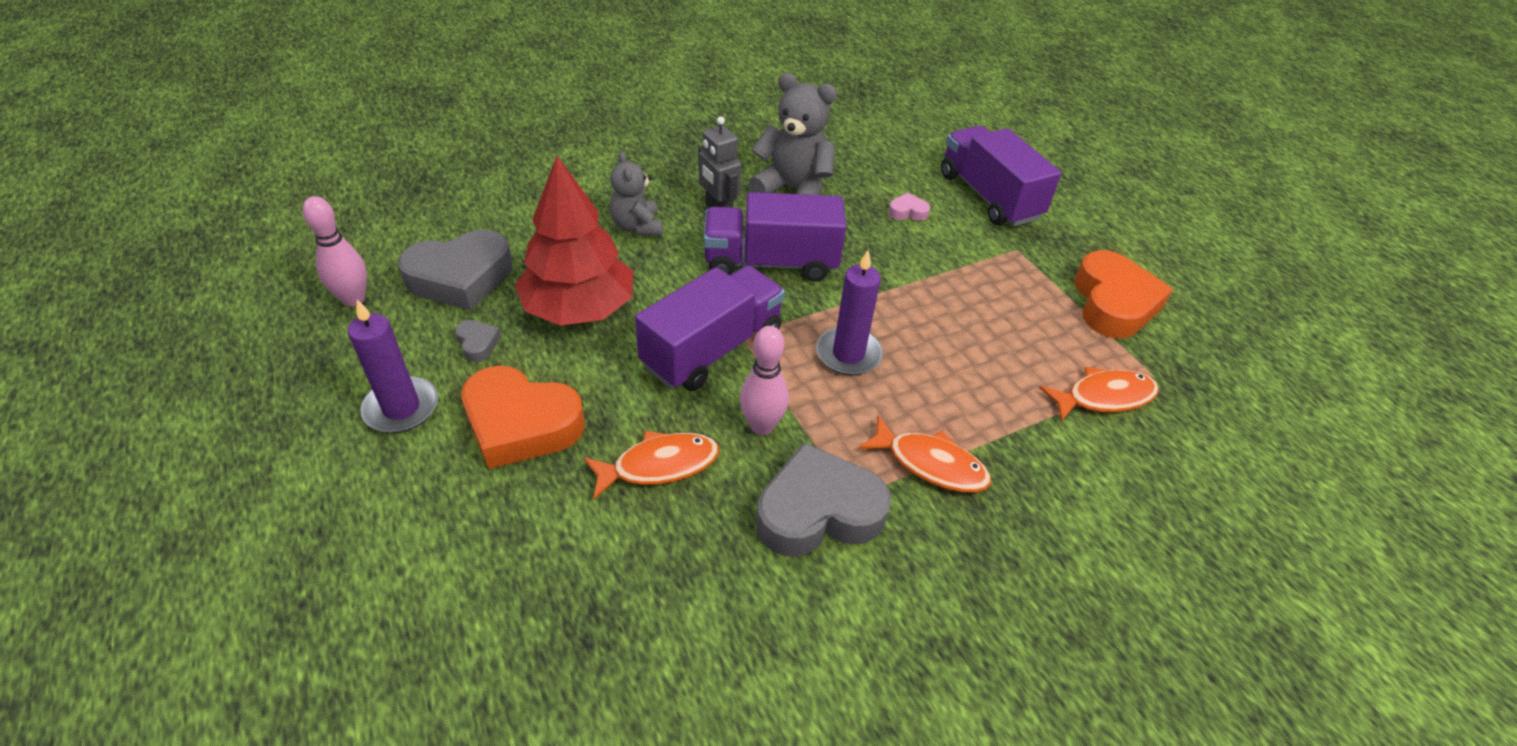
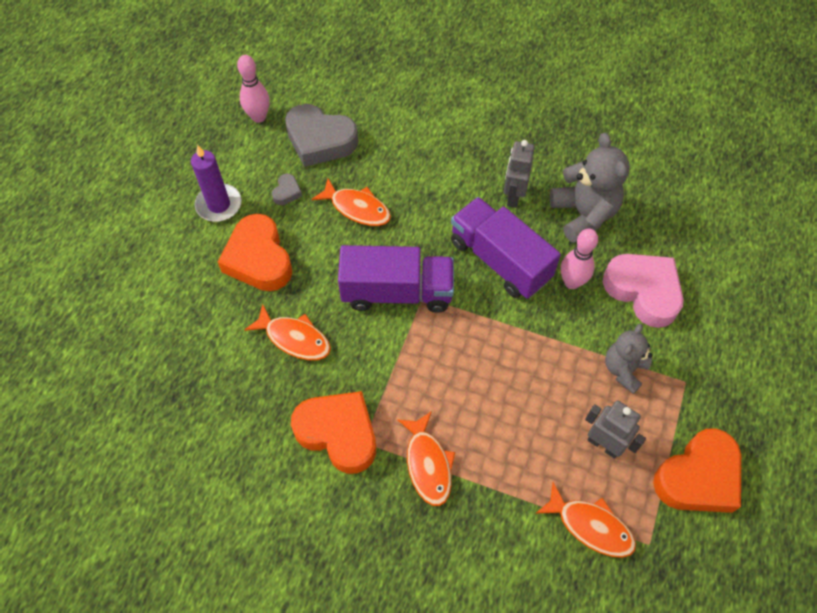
camera: 50 degrees right, 15 degrees up
red tree [515,156,633,326] -> orange fish [312,178,391,226]
grey teddy bear [610,152,662,235] -> grey teddy bear moved to [605,324,652,394]
pink bowling pin [740,326,789,435] -> pink bowling pin moved to [561,229,598,289]
grey heart [756,443,891,556] -> orange heart [291,391,376,474]
purple candle [816,250,883,375] -> none
pink heart [888,192,930,221] -> pink heart [603,254,684,328], size x2.30
purple truck [941,125,1061,227] -> none
none -> grey robot [585,401,646,459]

